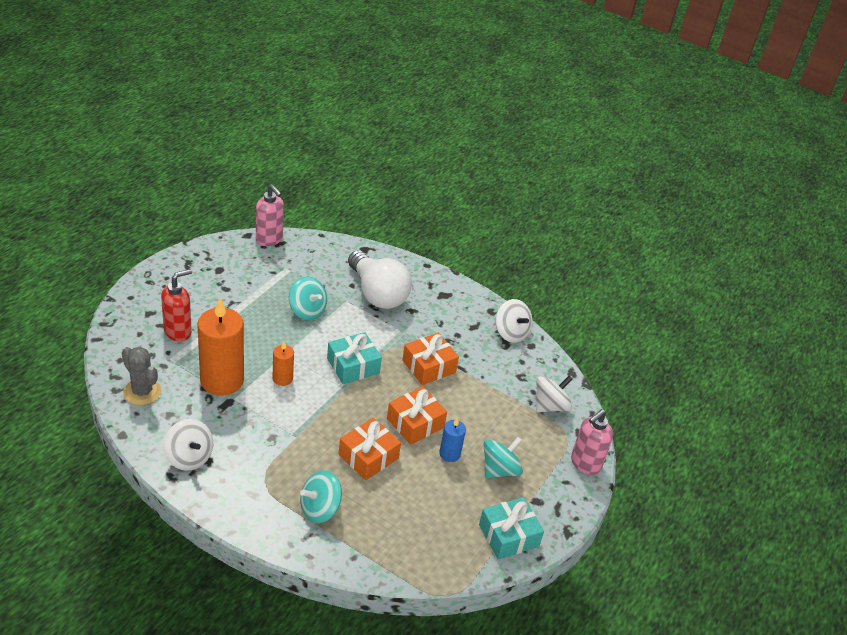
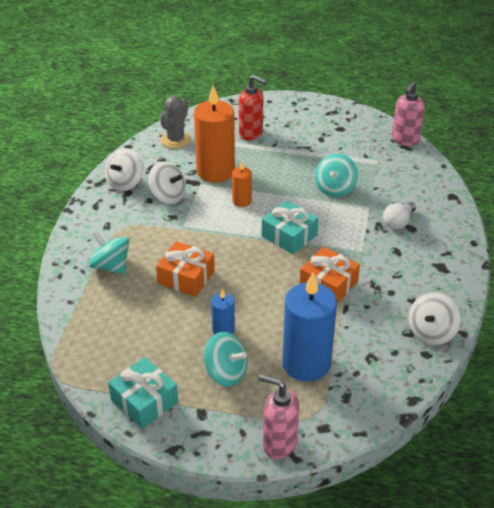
camera: 75 degrees right, 0 degrees up
white light bulb [348,250,412,309] -> white light bulb [383,202,416,230], size x0.50
orange gift [387,386,447,445] -> none
white spinning top [536,375,573,412] -> white spinning top moved to [148,161,186,204]
none -> blue candle [282,273,337,382]

